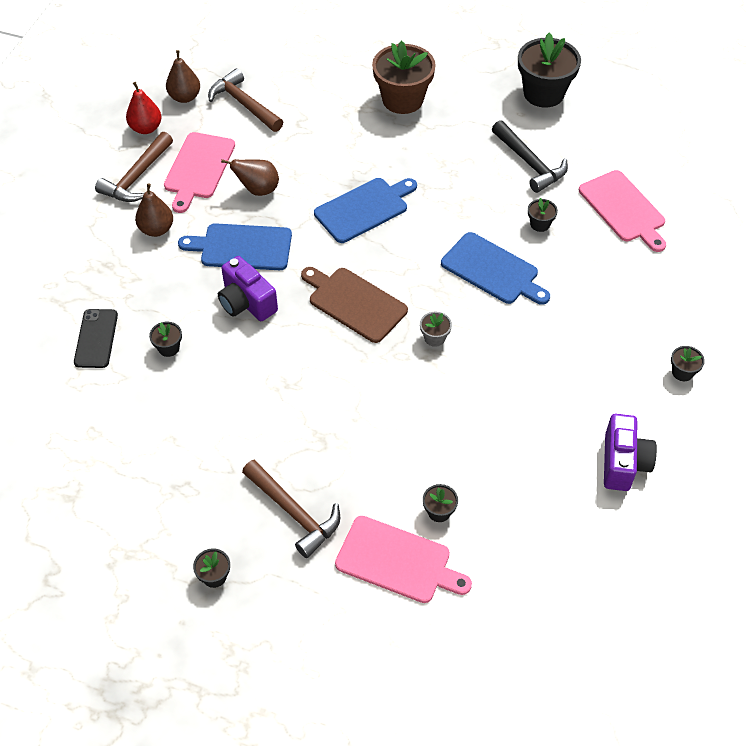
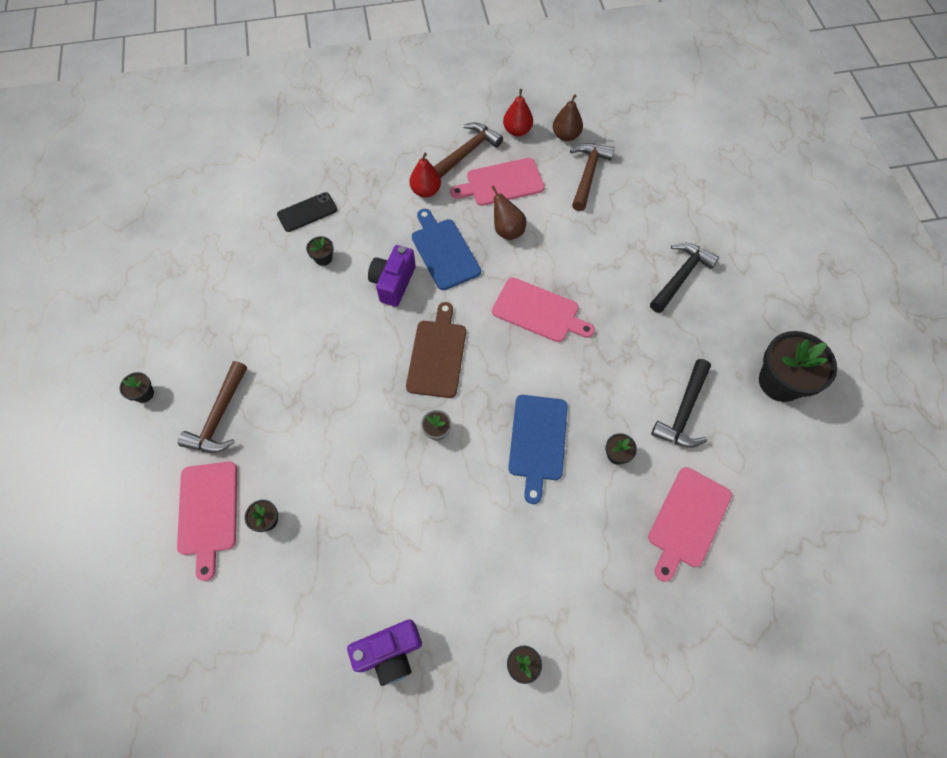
camera: 60 degrees right, 10 degrees up
brown hammer [95,132,173,202] -> brown hammer turned 135 degrees clockwise [434,123,503,178]
brown pear [135,184,173,237] -> red pear [409,153,441,198]
blue cutting board [314,178,417,243] -> pink cutting board [492,277,595,342]
brown flower pot [372,41,436,114] -> black hammer [650,243,719,313]

